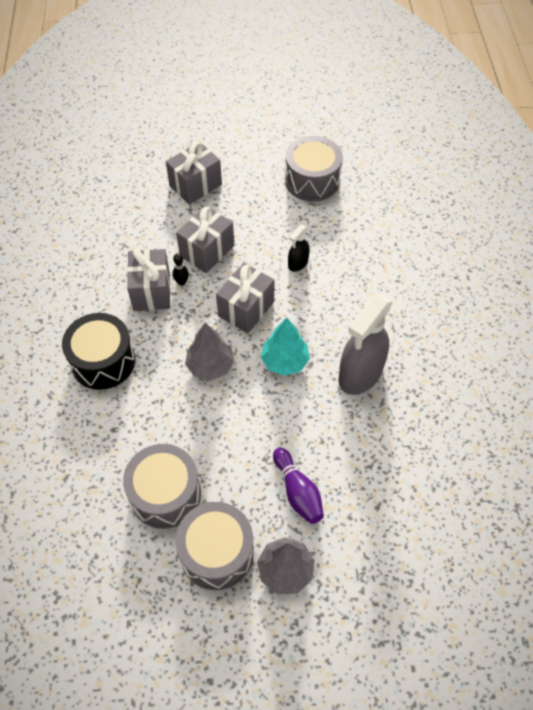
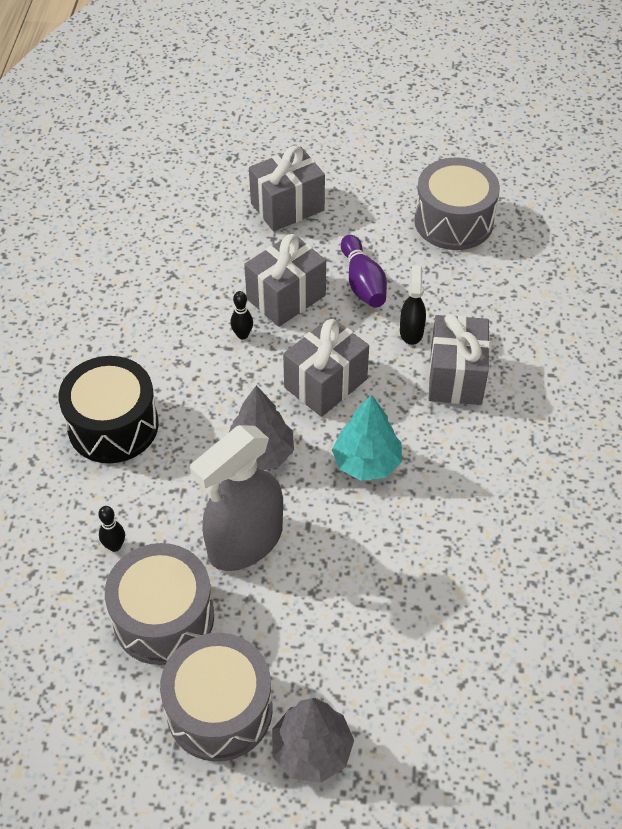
camera: 10 degrees right, 5 degrees down
grey gift [127,249,170,311] -> grey gift moved to [429,314,490,405]
purple bowling pin [273,448,324,524] -> purple bowling pin moved to [341,235,387,308]
black spray bottle [288,225,310,272] -> black spray bottle turned 135 degrees clockwise [400,266,426,345]
grey spray bottle [339,294,393,395] -> grey spray bottle moved to [190,425,283,571]
none -> black bowling pin [98,506,125,552]

